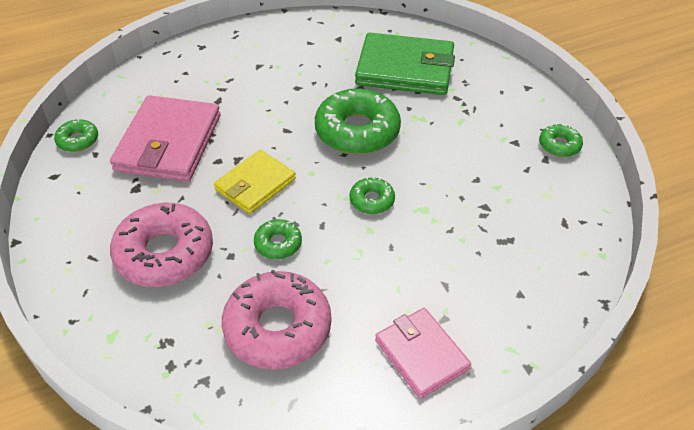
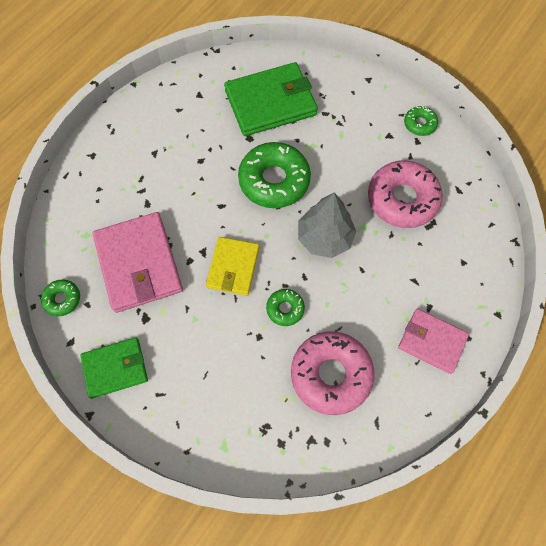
camera: 30 degrees left, 20 degrees up
pink donut [110,203,213,287] -> pink donut moved to [368,160,443,228]
green donut [350,177,395,214] -> grey tree [298,193,356,258]
none -> green wallet [80,337,148,399]

